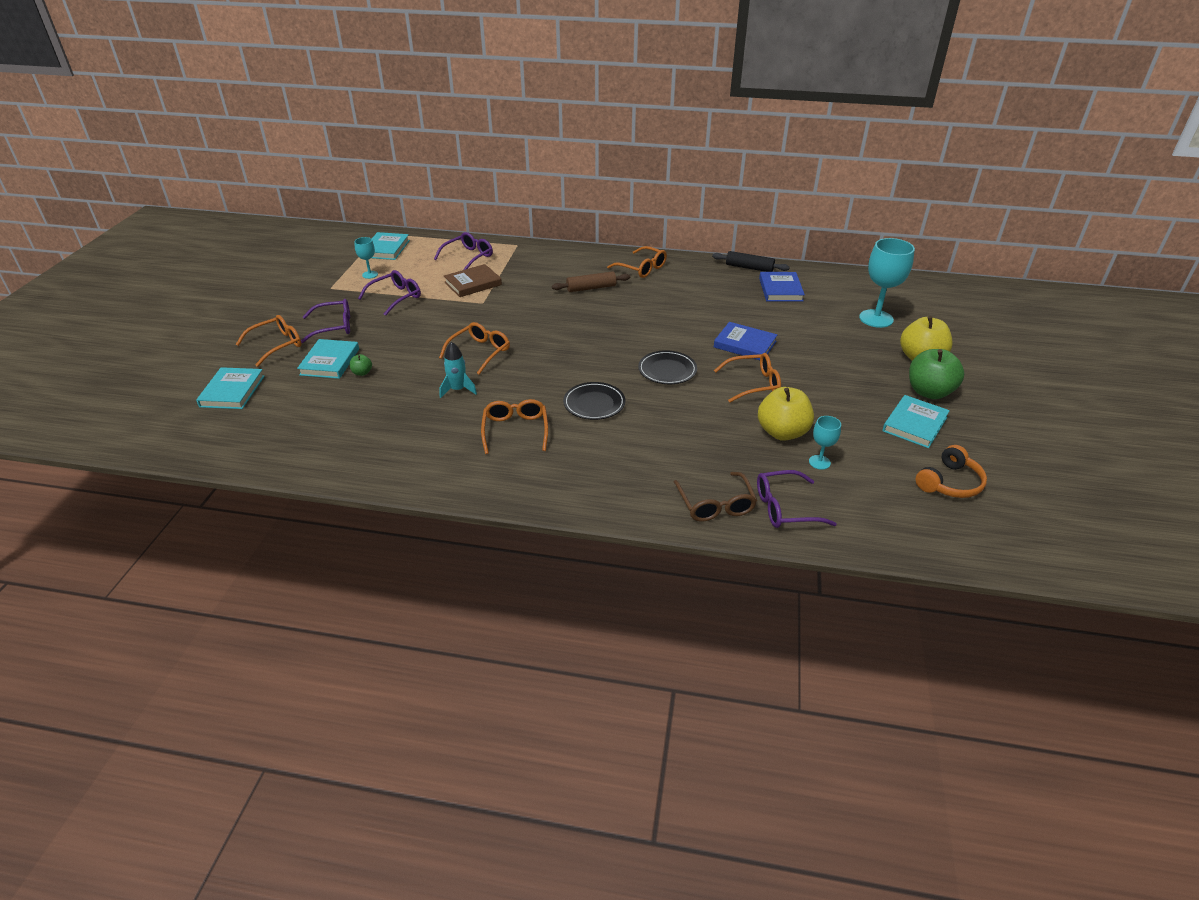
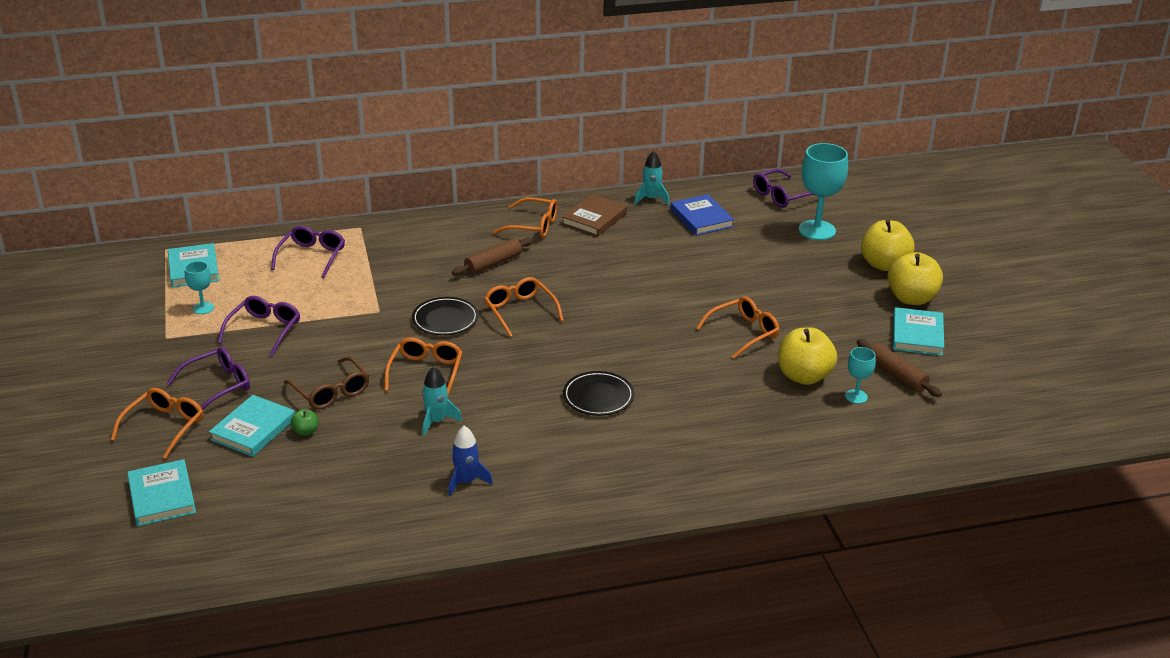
camera: 25 degrees left, 5 degrees down
turquoise book [297,339,359,379] -> turquoise book turned 45 degrees clockwise [209,395,295,457]
brown book [444,264,502,297] -> brown book moved to [562,194,627,237]
orange glasses [481,399,548,454] -> orange glasses moved to [484,277,564,337]
black plate [638,350,697,384] -> black plate moved to [412,297,479,335]
brown glasses [674,472,757,522] -> brown glasses moved to [284,356,369,409]
black rolling pin [712,251,790,272] -> turquoise rocket [634,151,669,205]
blue book [714,322,777,360] -> none
purple glasses [757,470,837,528] -> purple glasses moved to [753,169,819,208]
green apple [909,349,964,399] -> yellow apple [887,252,943,305]
orange headphones [916,445,987,498] -> none
none -> blue rocket [448,426,493,496]
none -> brown rolling pin [856,339,942,397]

